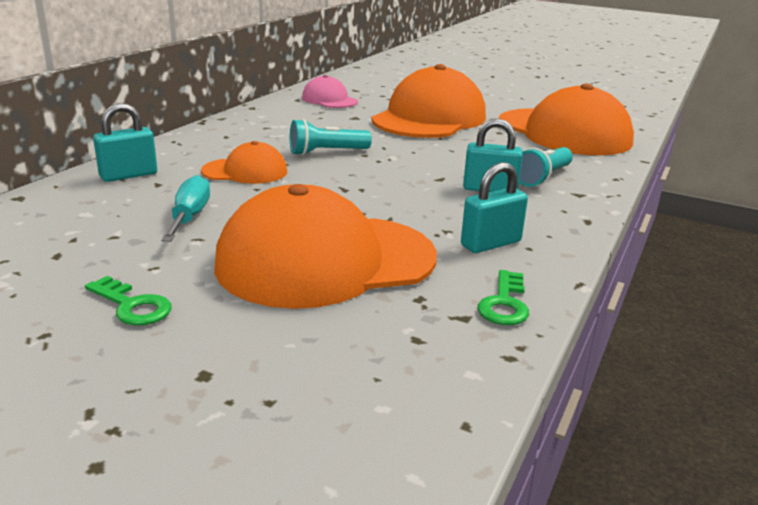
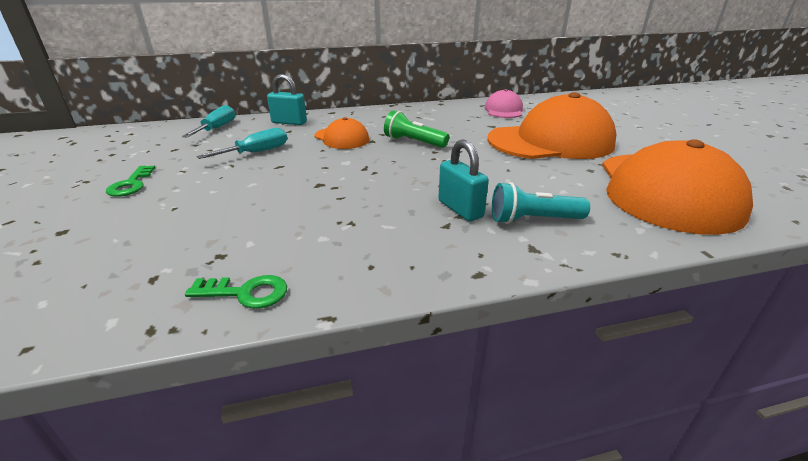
camera: 50 degrees right, 5 degrees up
orange cap [214,184,437,309] -> none
turquoise flashlight [290,119,372,156] -> green flashlight [384,110,449,148]
turquoise padlock [461,162,528,253] -> none
green key [478,270,529,325] -> green key turned 150 degrees counterclockwise [185,275,287,309]
none -> turquoise screwdriver [182,105,235,137]

